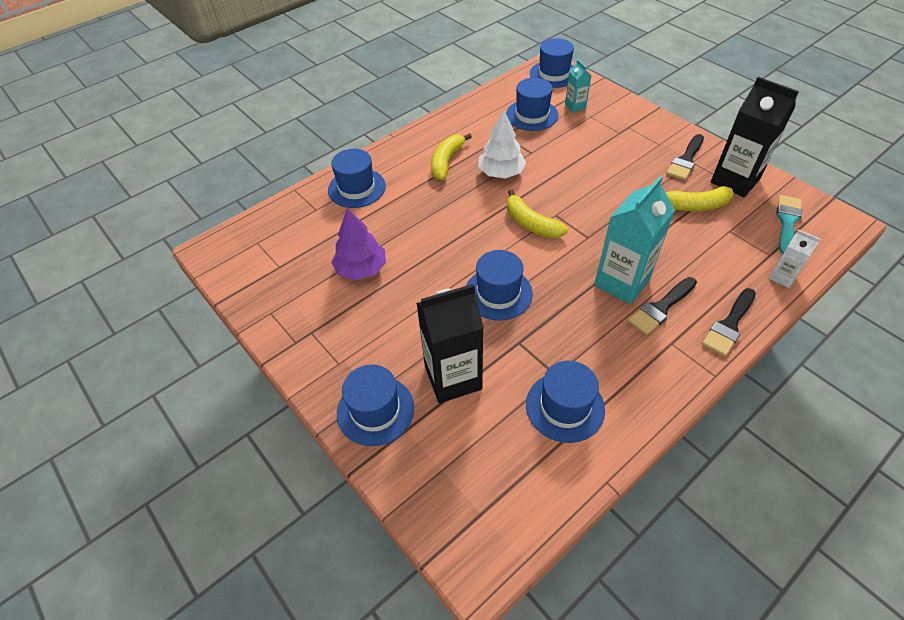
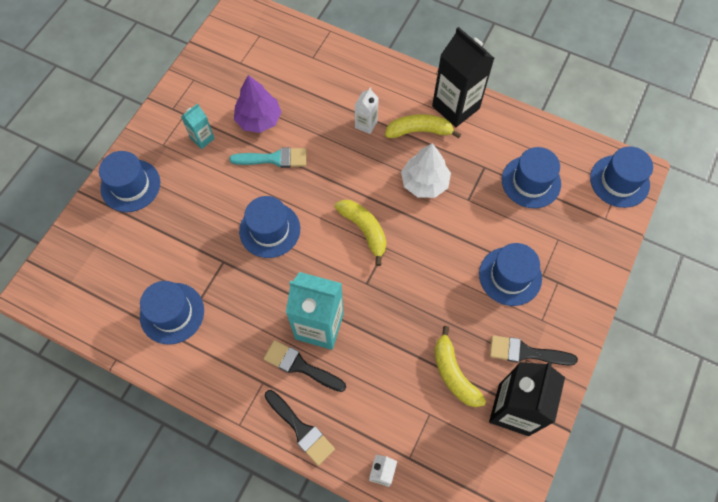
camera: 65 degrees right, 15 degrees up
blue hat [328,149,386,208] -> blue hat moved to [479,243,542,306]
black carton [416,284,484,403] -> black carton moved to [432,27,494,127]
yellow banana [507,189,568,238] -> yellow banana turned 120 degrees clockwise [335,200,386,266]
turquoise carton [565,60,591,112] -> turquoise carton moved to [181,103,215,149]
black brush [702,288,756,357] -> black brush turned 150 degrees counterclockwise [265,390,335,466]
turquoise brush [776,195,802,255] -> turquoise brush moved to [229,147,306,168]
none -> white carton [355,87,379,134]

